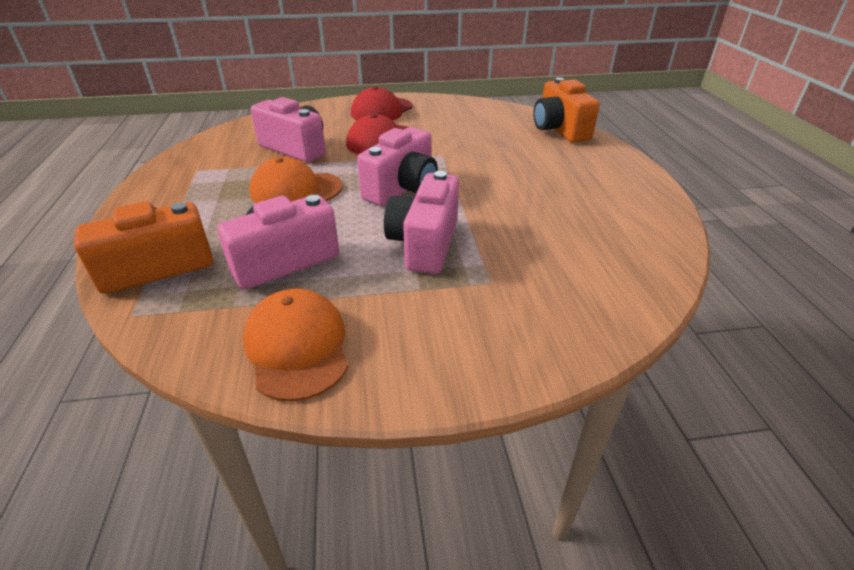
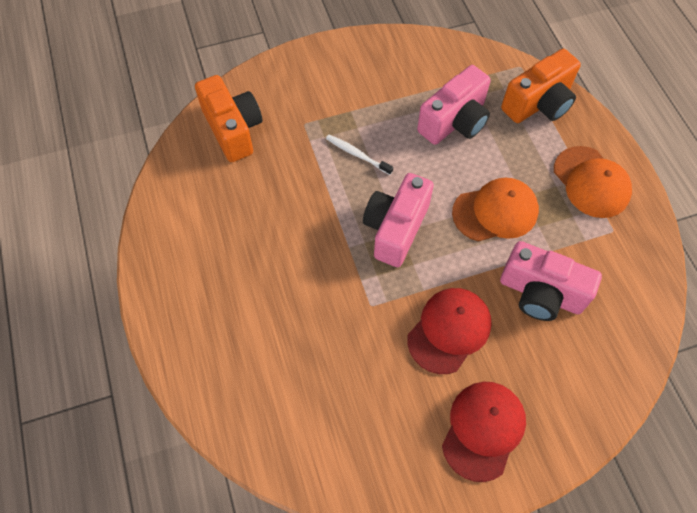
camera: 170 degrees right, 25 degrees up
orange cap [243,289,348,401] -> orange cap moved to [554,146,632,218]
pink camera [384,171,459,274] -> white toothbrush [326,135,393,175]
orange camera [533,77,600,143] -> orange camera moved to [195,75,262,162]

